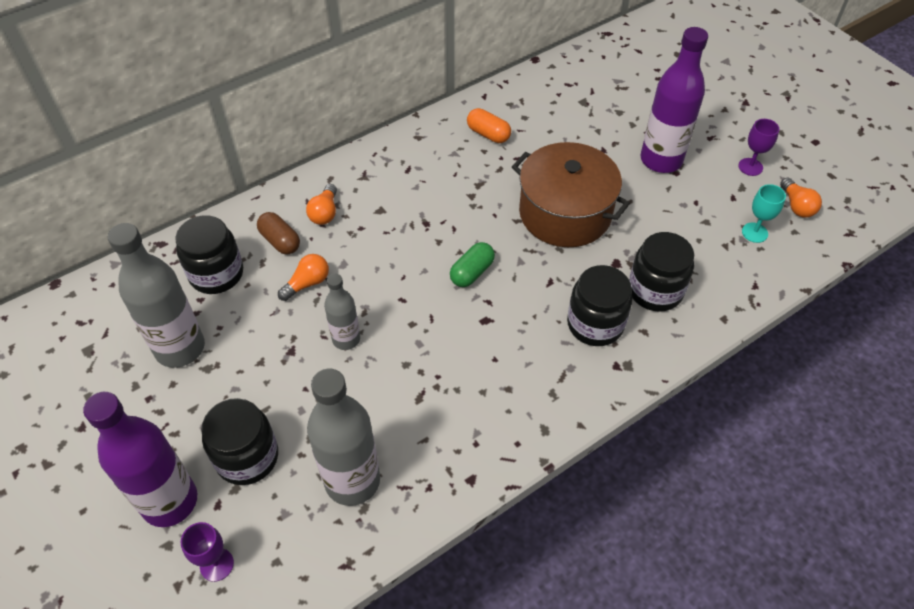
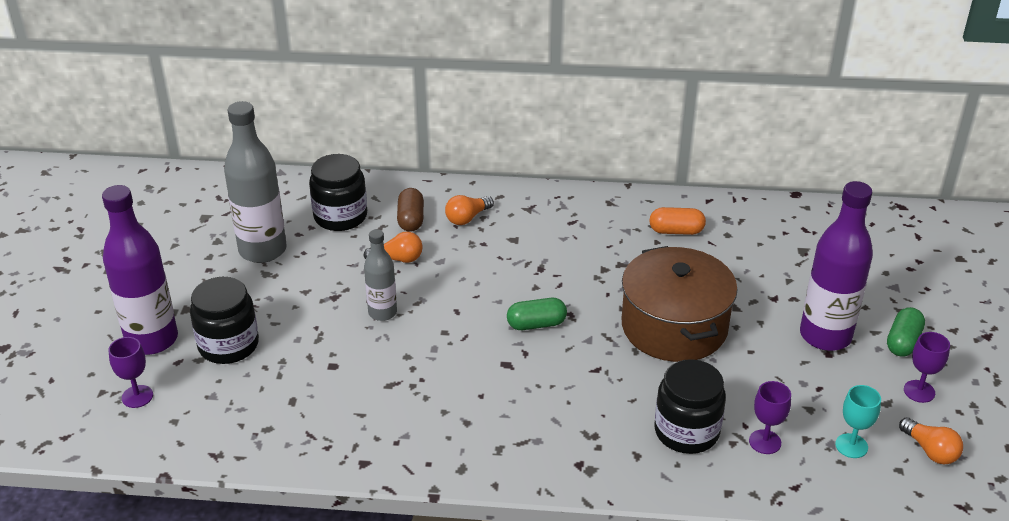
camera: 40 degrees right, 15 degrees down
grey bottle [307,369,380,506] -> none
orange capsule [467,108,511,143] -> orange capsule turned 75 degrees counterclockwise [649,207,706,235]
black jar [567,265,632,346] -> none
orange light bulb [780,178,822,218] -> orange light bulb turned 60 degrees counterclockwise [899,417,963,464]
none -> purple goblet [749,381,791,454]
none -> green capsule [887,307,925,357]

